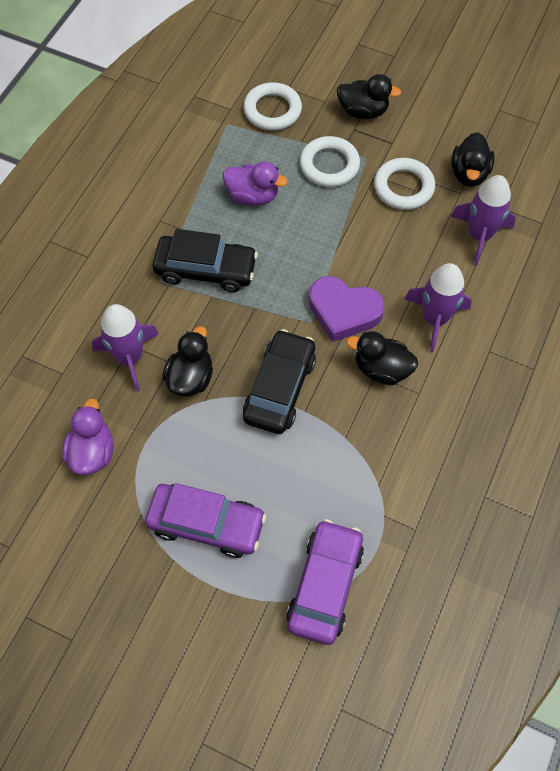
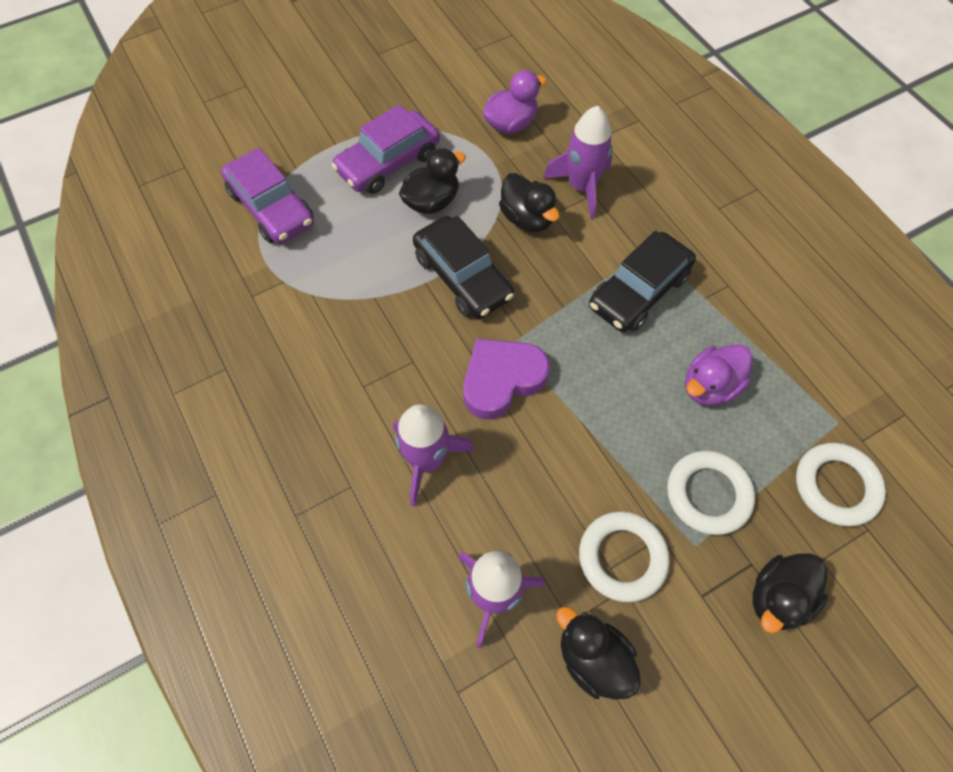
camera: 125 degrees right, 0 degrees up
purple duck [62,398,114,475] -> purple duck turned 75 degrees counterclockwise [482,70,547,134]
black duck [346,331,418,385] -> black duck moved to [399,148,466,214]

